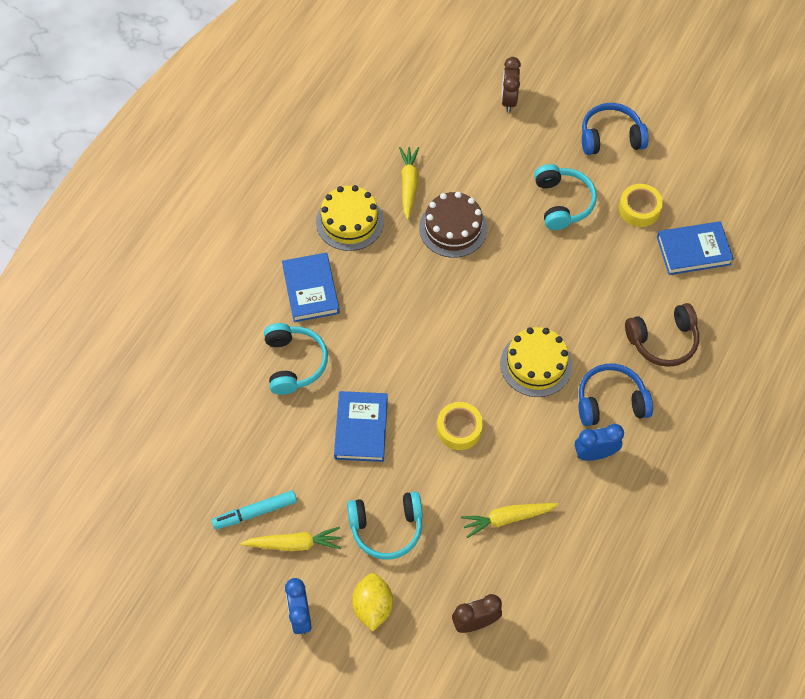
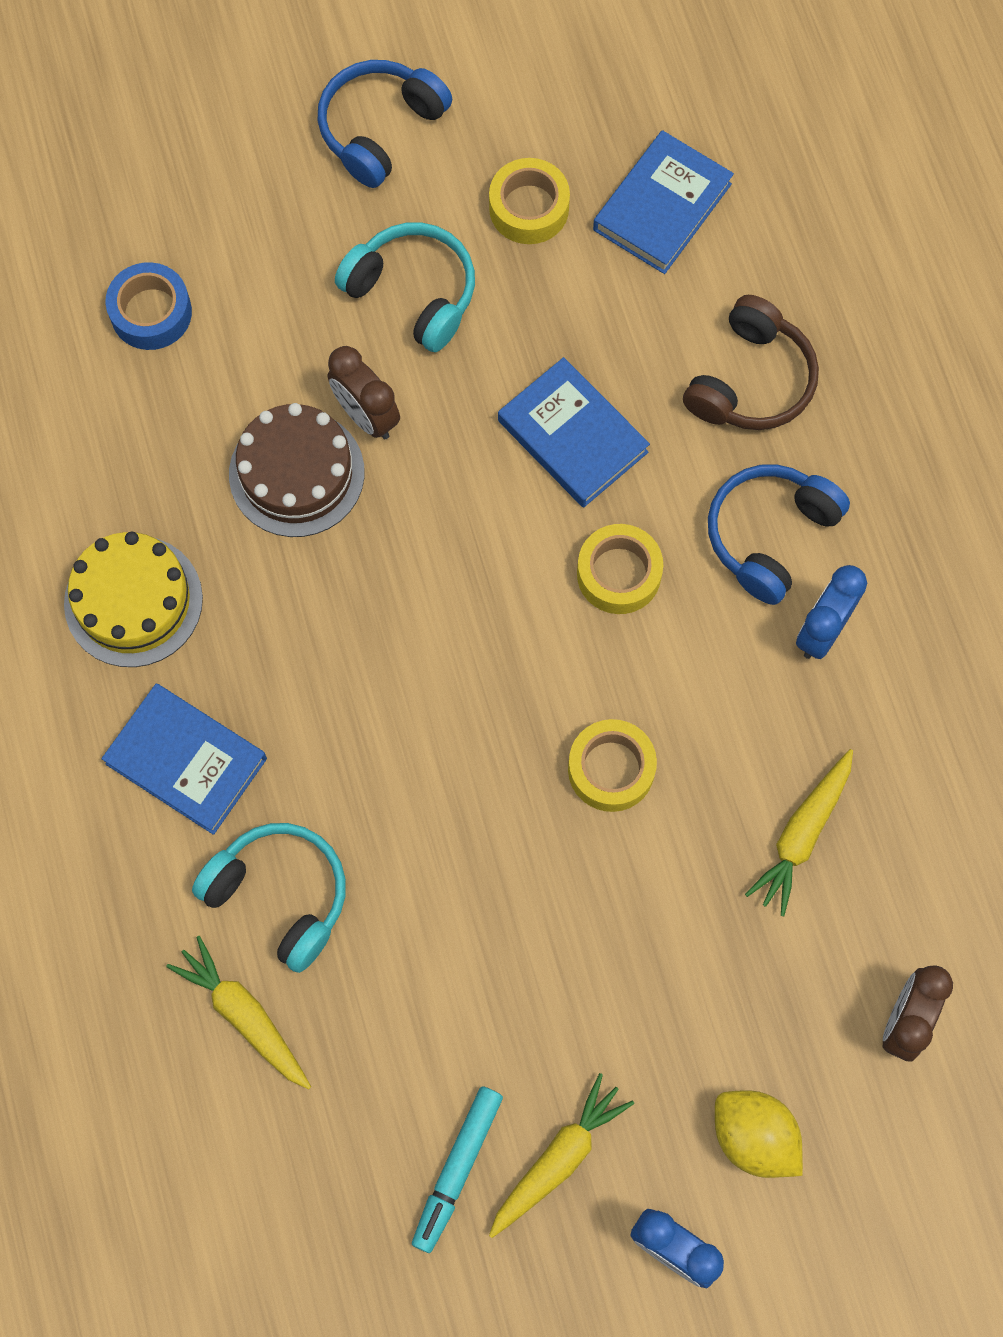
camera: 45 degrees left, 10 degrees up
blue book [334,391,388,462] -> blue book moved to [498,357,650,508]
turquoise headphones [347,491,423,559] -> none
yellow carrot [399,147,419,220] -> yellow carrot moved to [166,936,311,1090]
yellow cake [500,327,572,397] -> yellow tape [577,524,663,614]
brown clock [501,57,521,112] -> brown clock moved to [327,346,400,439]
none -> blue tape [106,262,192,350]

